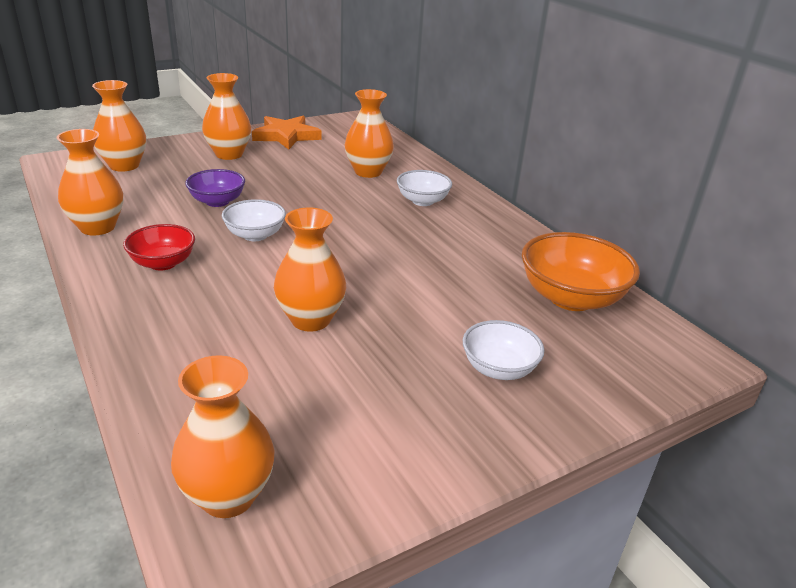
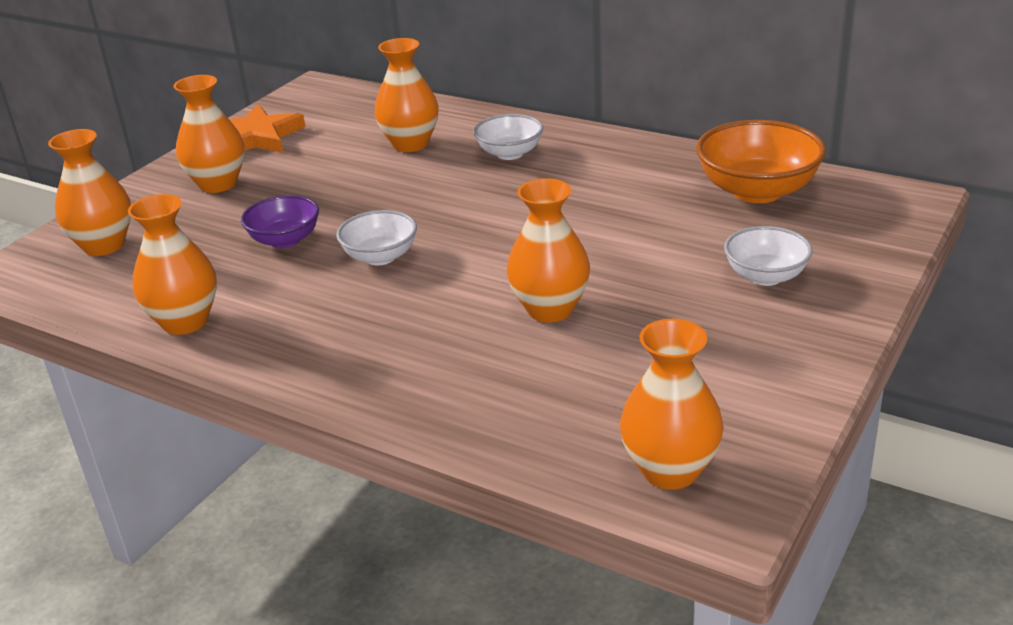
camera: 25 degrees left, 0 degrees up
red bowl [123,224,195,271] -> none

